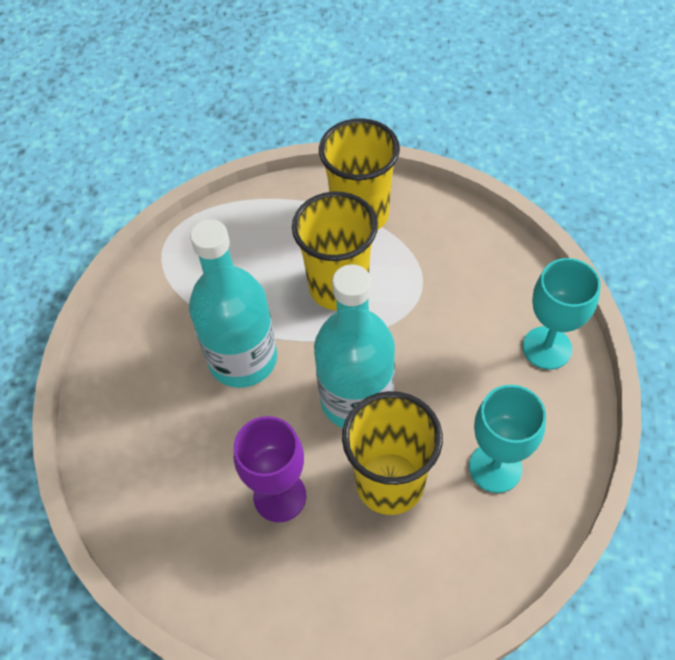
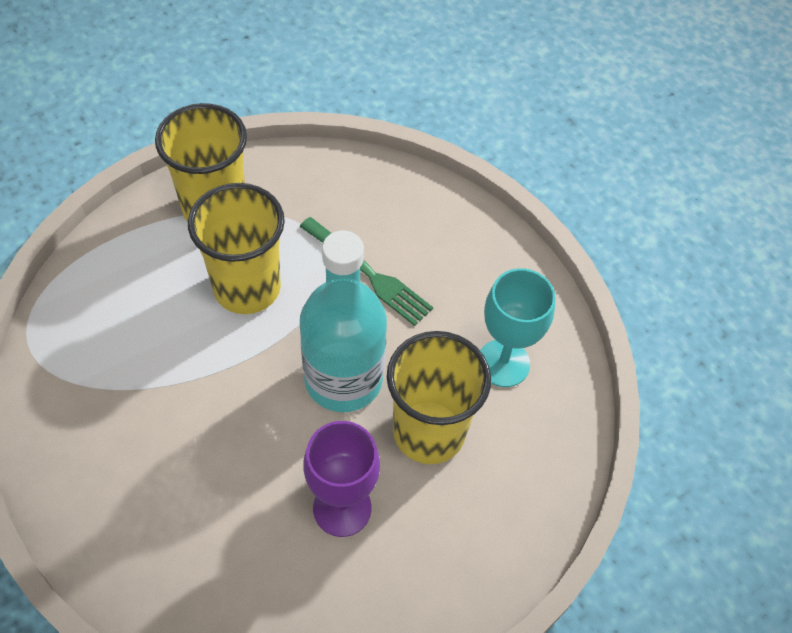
camera: 45 degrees left, 0 degrees up
turquoise bottle [189,219,277,388] -> none
turquoise goblet [522,258,601,370] -> none
none -> green fork [299,217,433,326]

